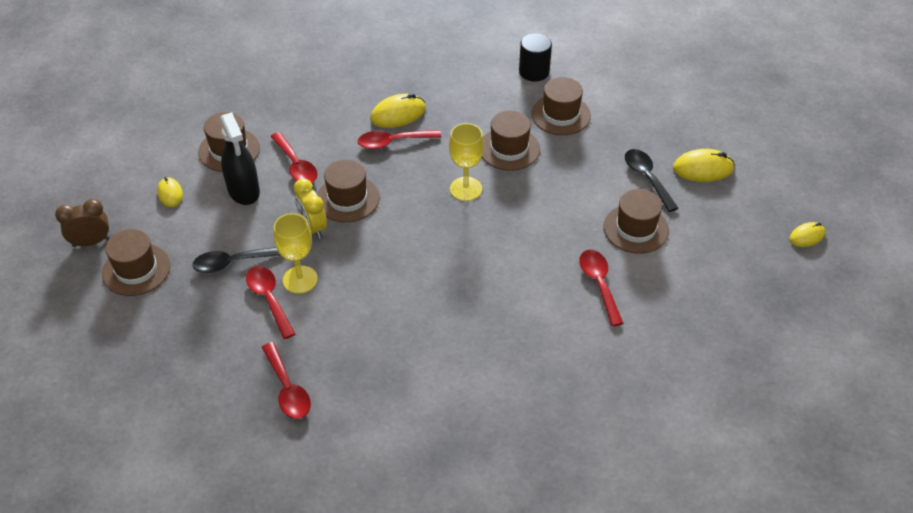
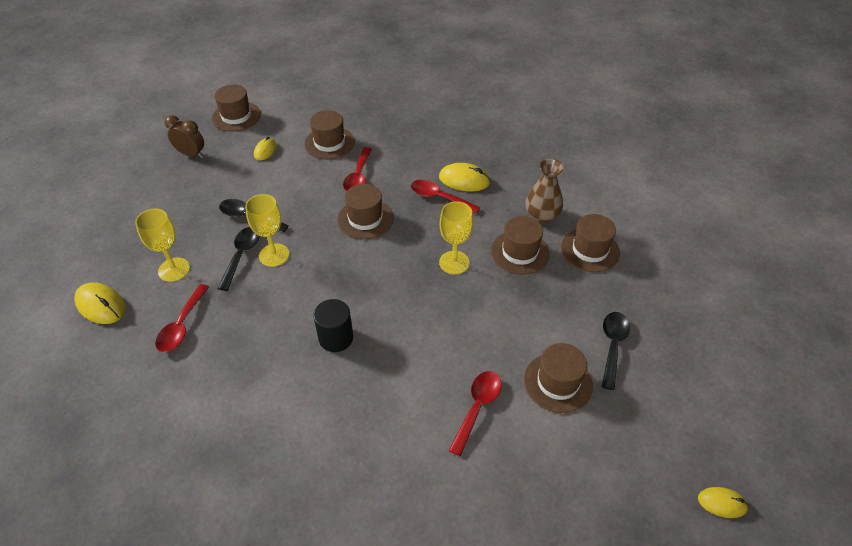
camera: 40 degrees right, 0 degrees up
brown hat [102,229,170,296] -> brown hat moved to [212,85,261,132]
black spray bottle [220,112,260,205] -> none
red spoon [246,266,295,339] -> black spoon [217,227,260,291]
yellow clock [294,178,327,239] -> none
black cylinder [519,33,552,81] -> black cylinder moved to [313,299,354,352]
yellow mouse [673,149,735,182] -> yellow mouse moved to [74,282,125,324]
none -> yellow goblet [135,209,190,282]
none -> brown vase [525,159,564,223]

